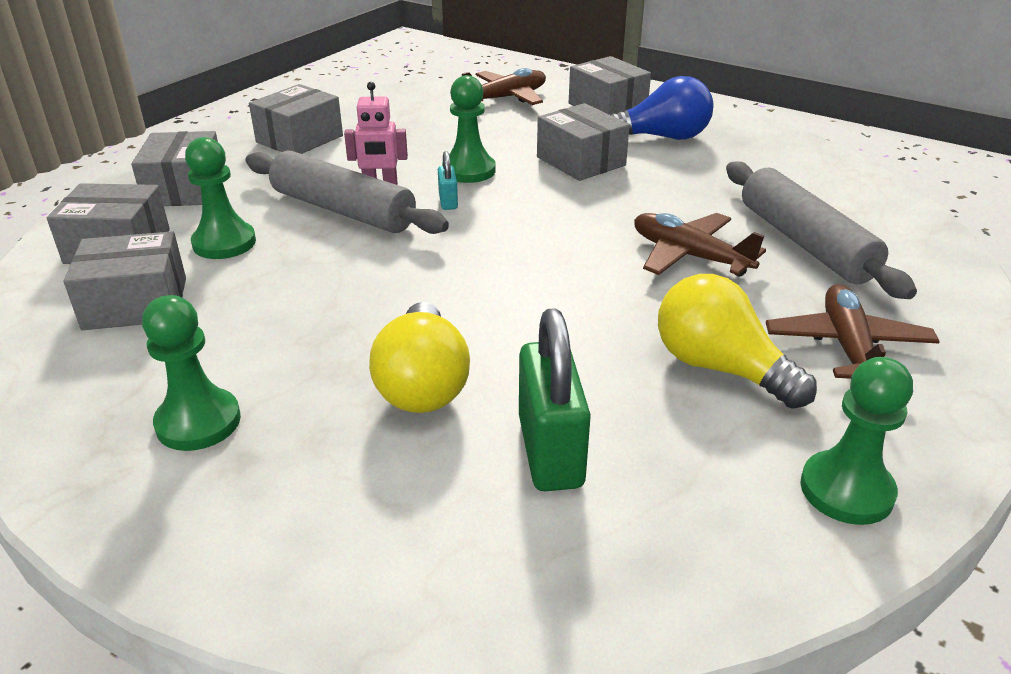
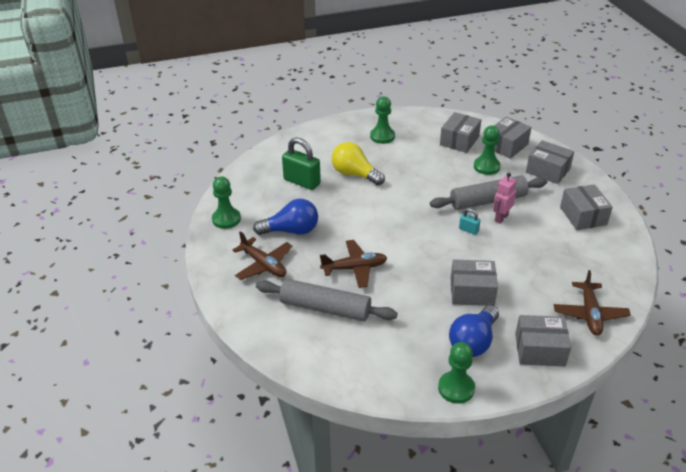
camera: 130 degrees right, 5 degrees up
green pawn [442,75,495,183] -> green pawn moved to [438,342,475,404]
yellow light bulb [658,274,817,409] -> blue light bulb [253,199,318,235]

